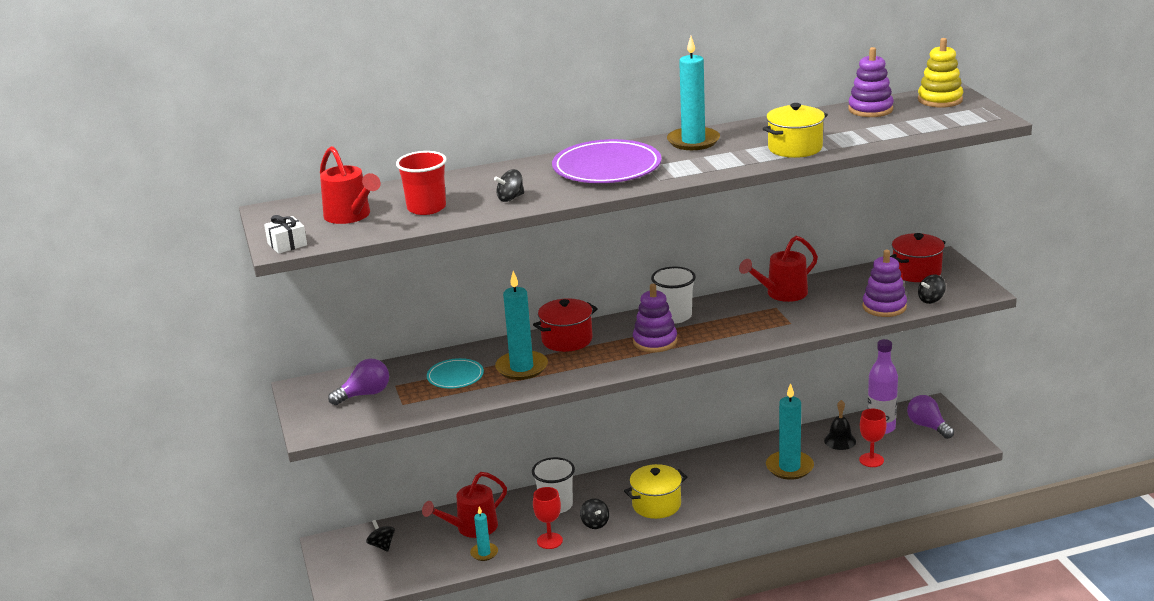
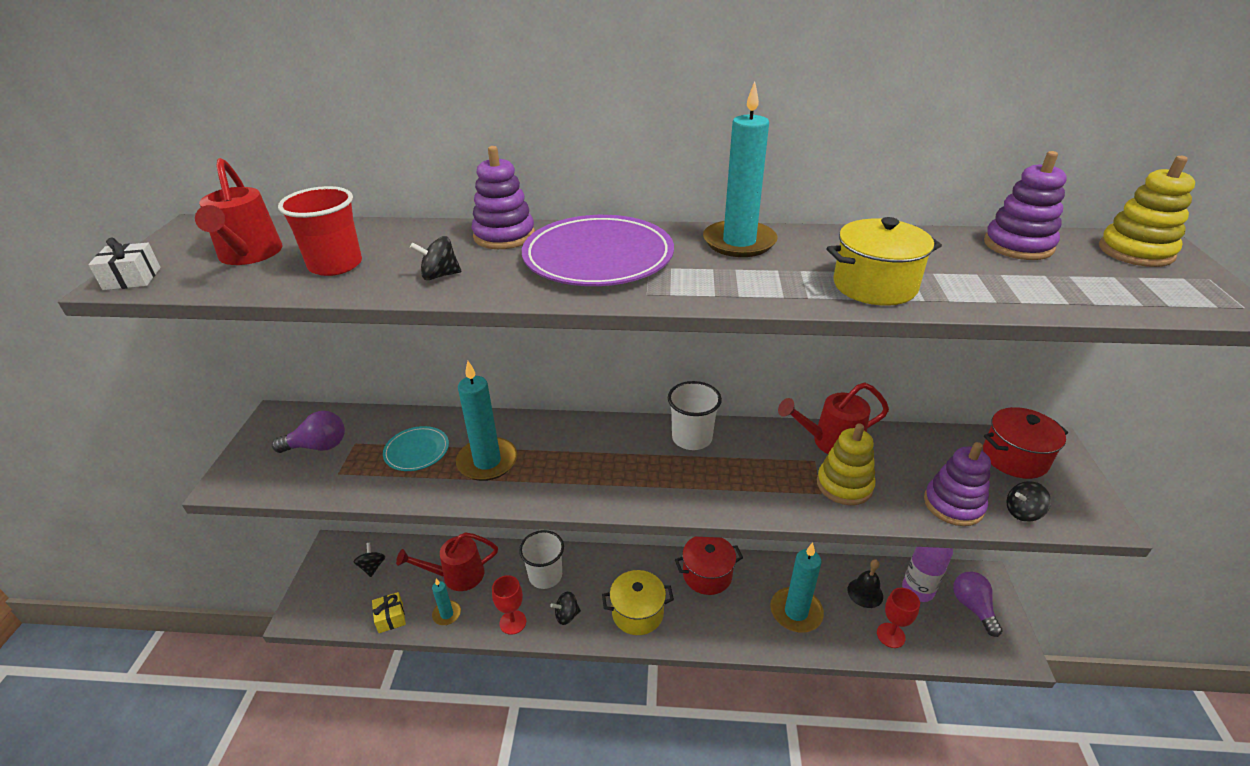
camera: 20 degrees right, 10 degrees up
red pot [533,298,598,352] -> red pot moved to [675,537,743,595]
black spinning top [580,498,609,529] -> black spinning top turned 75 degrees clockwise [550,591,581,625]
purple stacking toy [633,284,677,353] -> purple stacking toy moved to [472,146,535,249]
none -> yellow gift [372,592,406,633]
none -> yellow stacking toy [817,423,876,505]

